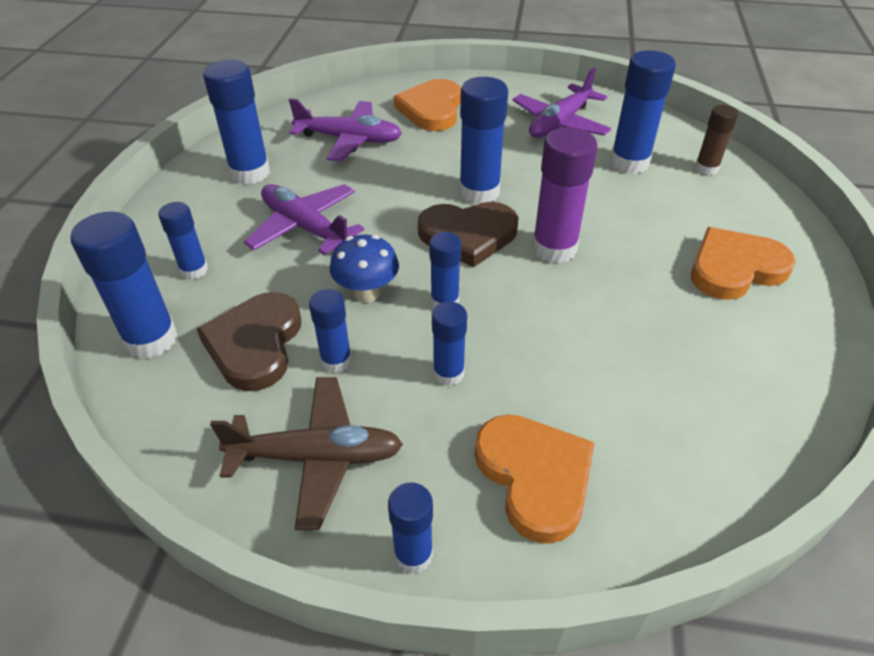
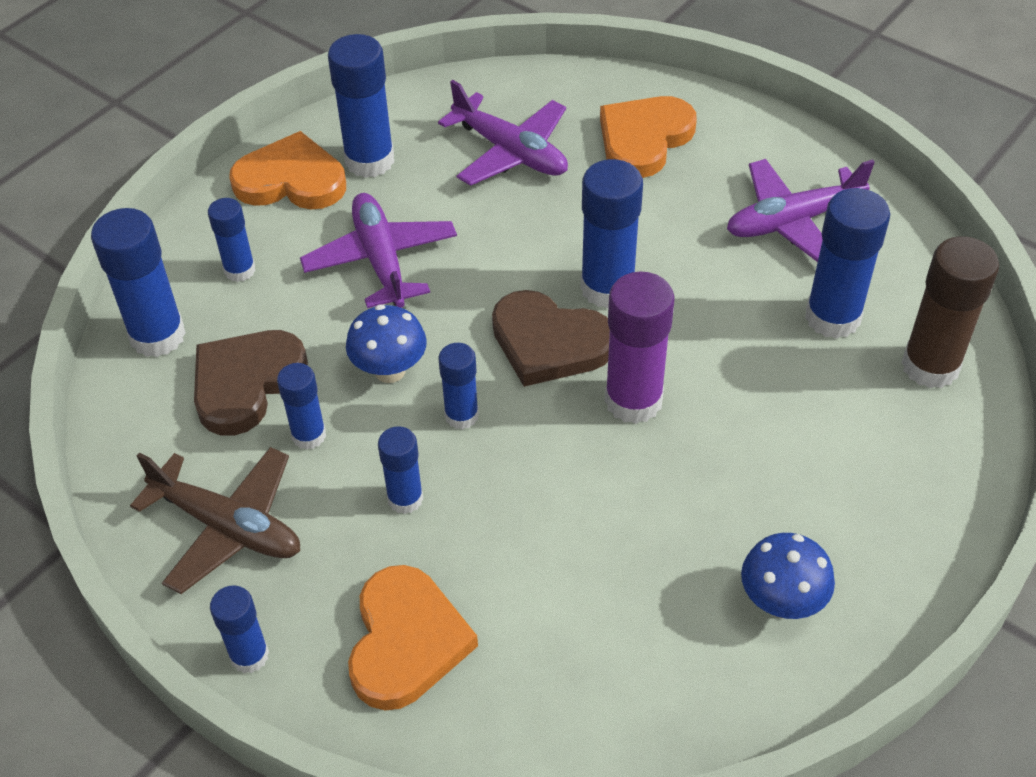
camera: 30 degrees right, 5 degrees up
orange heart [691,227,796,300] -> orange heart moved to [229,131,346,209]
brown glue stick [695,105,738,175] -> brown glue stick [901,236,999,388], size x1.70
none -> blue mushroom [741,533,835,619]

